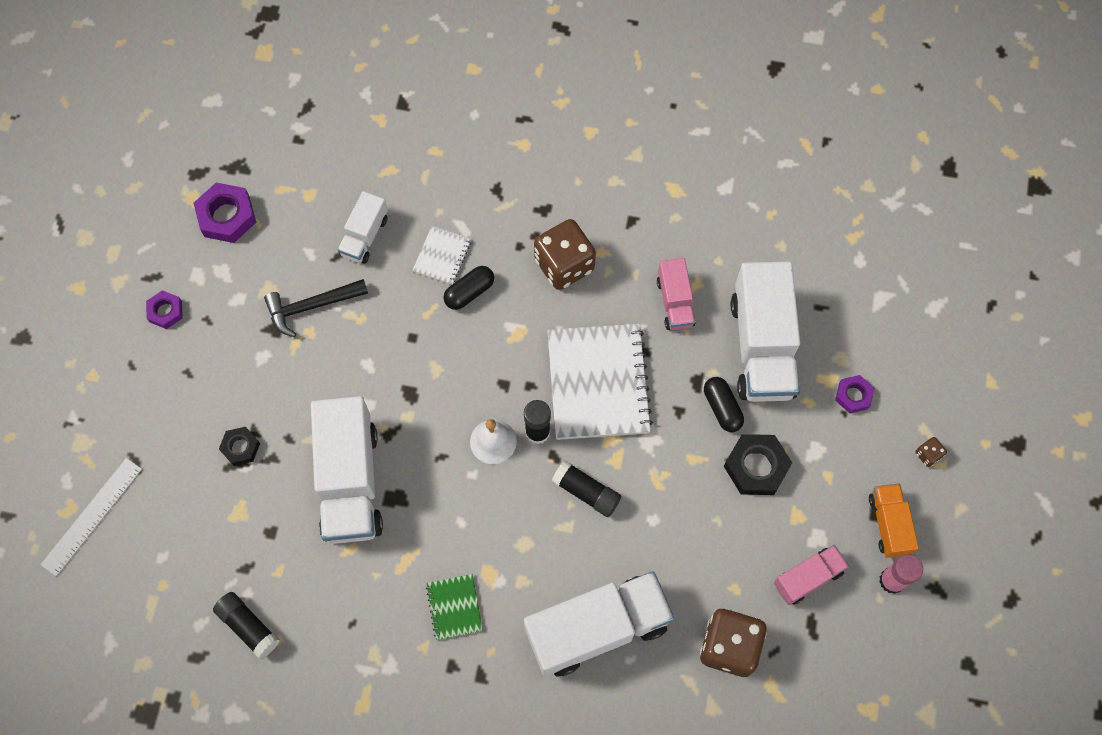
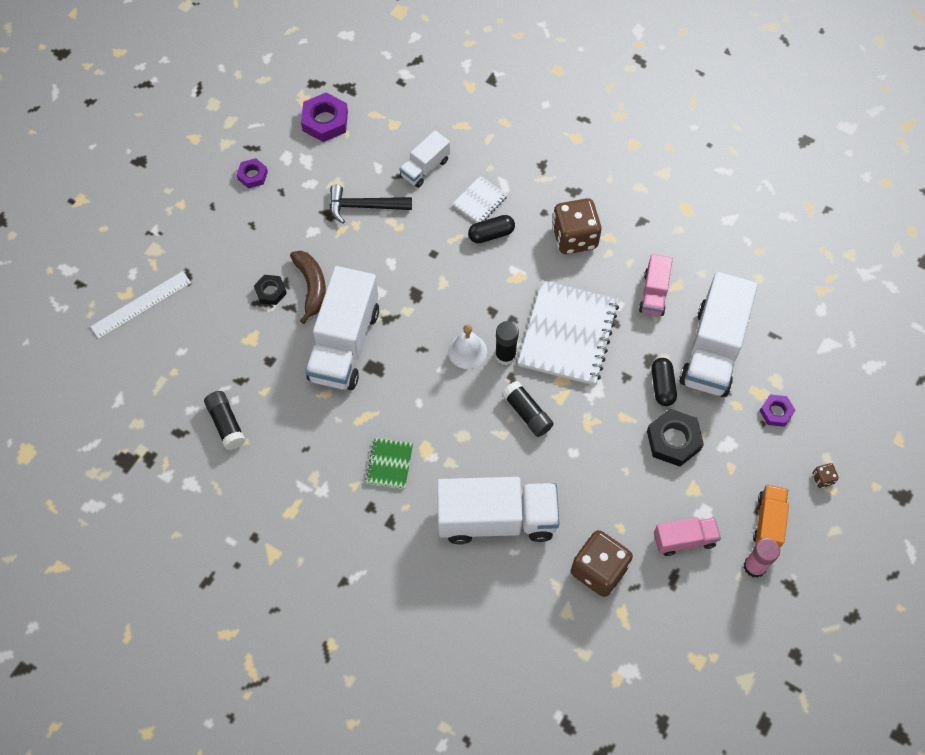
camera: 20 degrees right, 5 degrees down
none -> brown banana [290,251,326,324]

